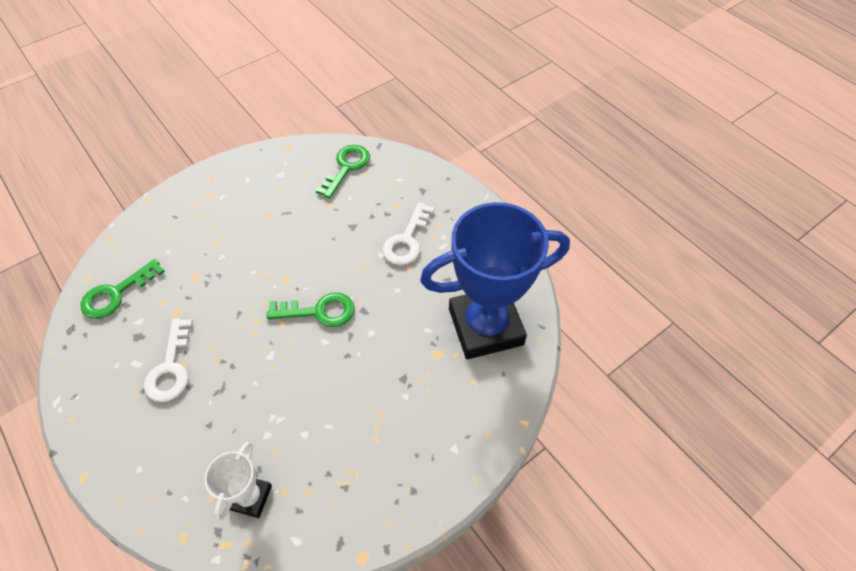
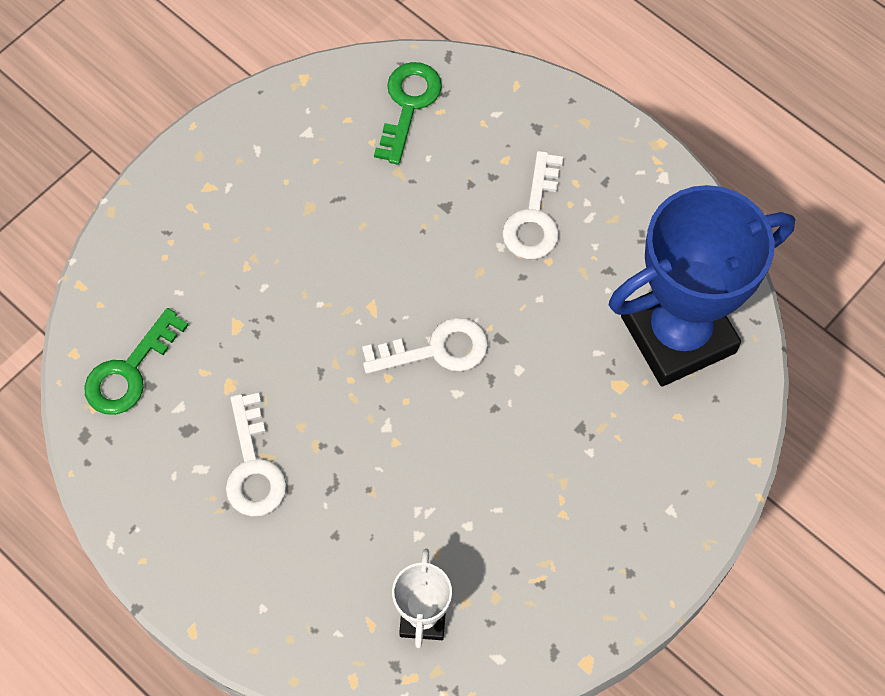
camera: 10 degrees left, 10 degrees up
green key [267,292,355,327] -> white key [362,317,488,374]

